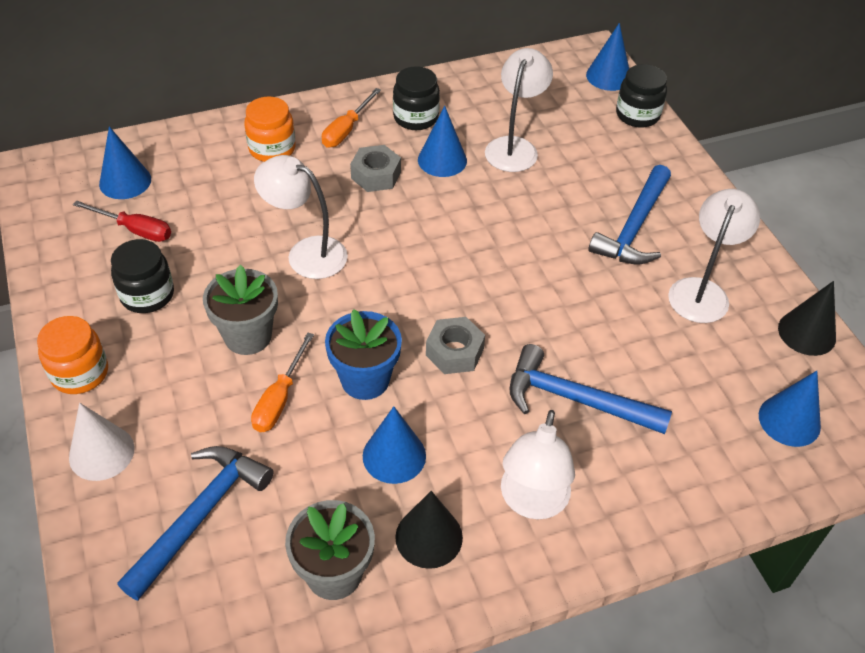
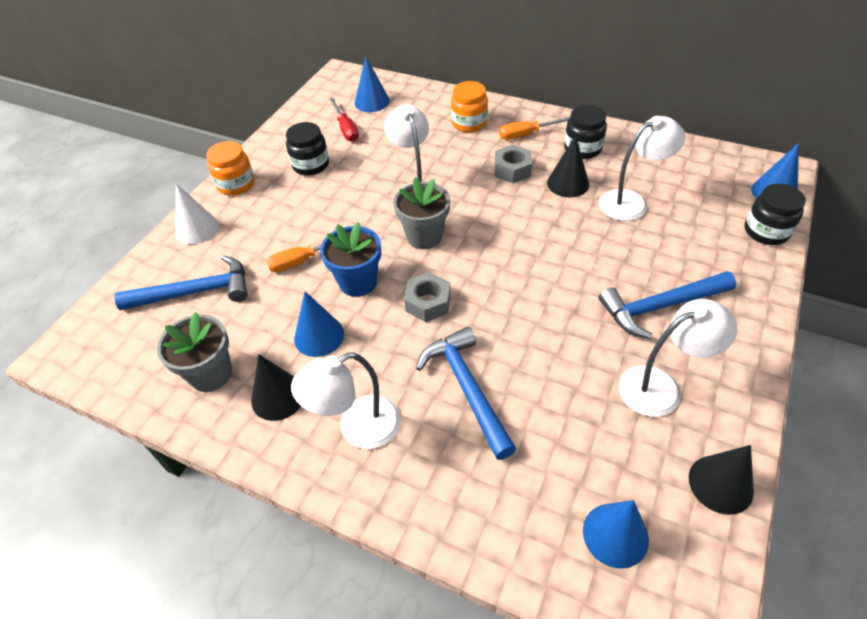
camera: 50 degrees right, 0 degrees up
grey flower pot [203,265,278,355] -> grey flower pot moved to [393,177,450,249]
blue cone [418,106,467,177] -> black cone [547,135,589,197]

